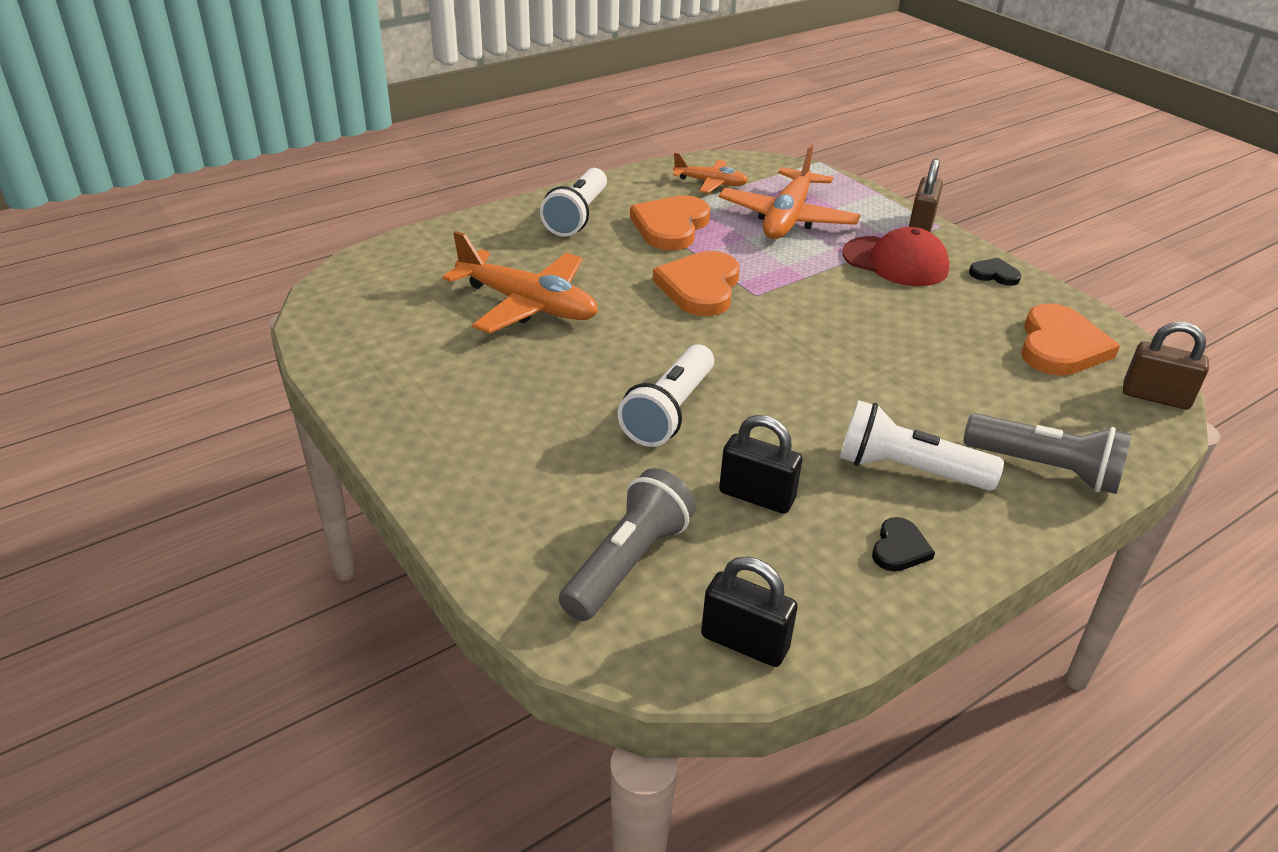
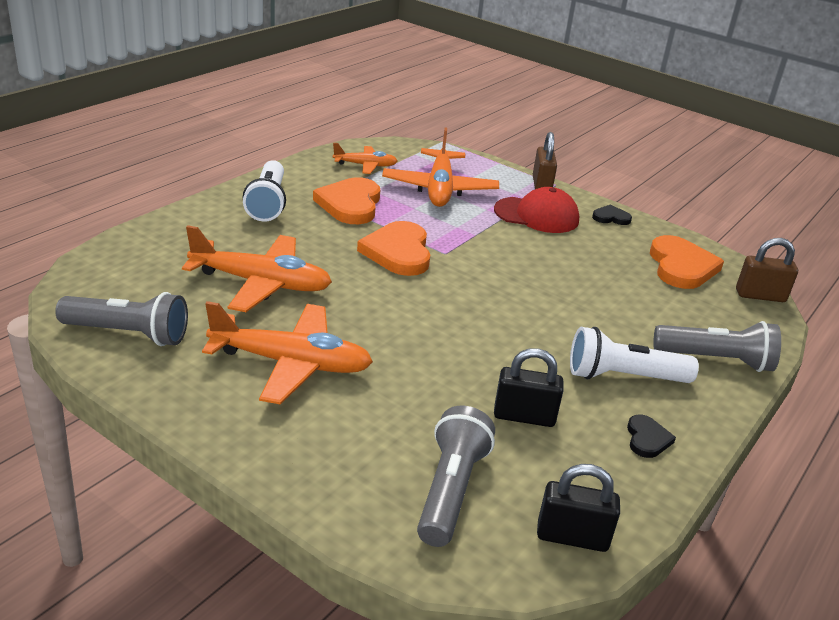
camera: 20 degrees left, 5 degrees down
white flashlight [618,344,714,447] -> none
none -> grey flashlight [55,292,188,346]
none -> orange plane [202,301,373,404]

